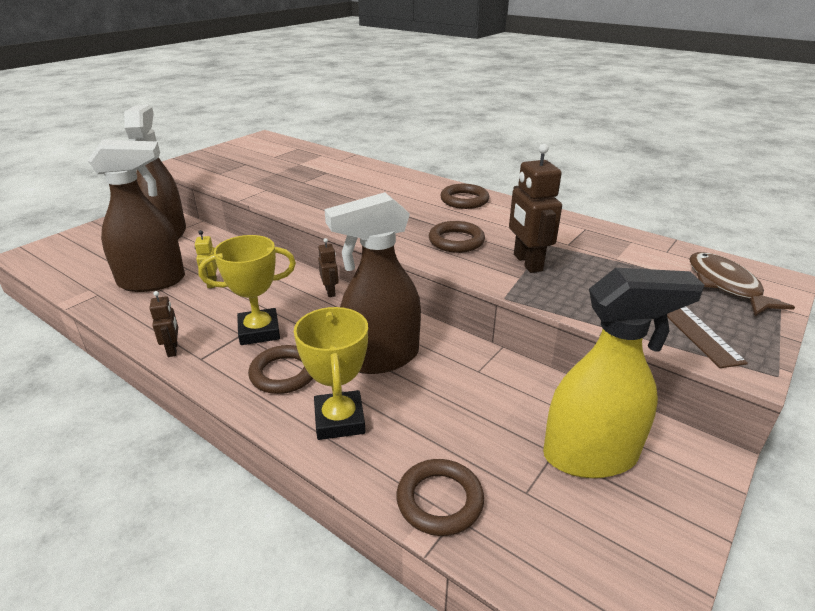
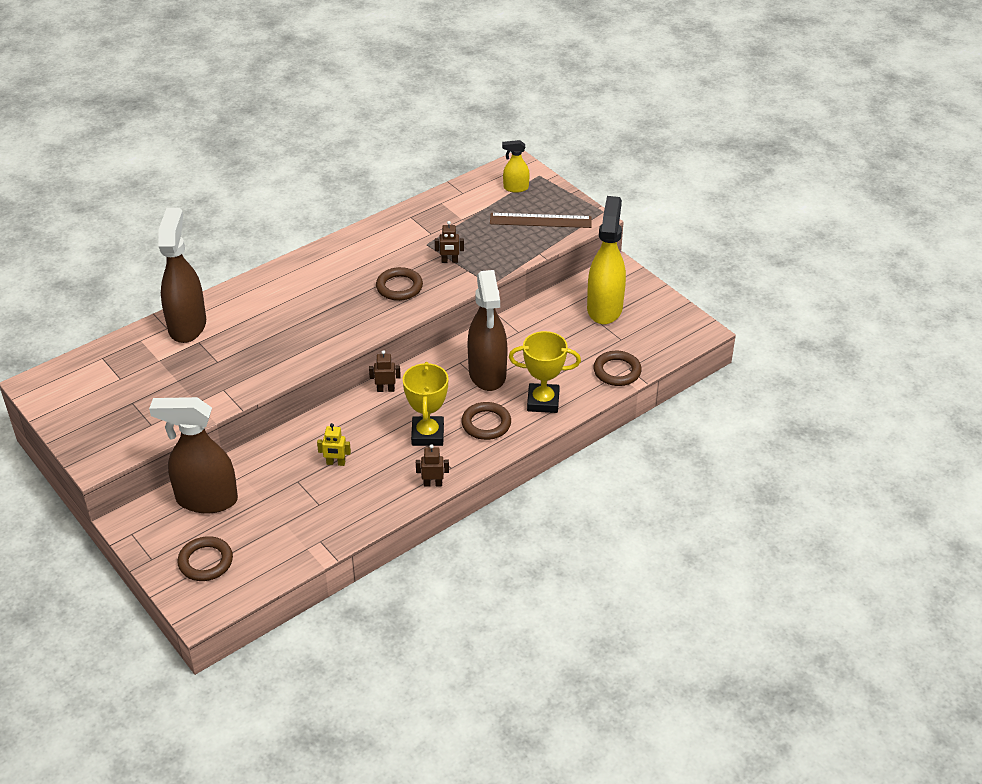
camera: 75 degrees left, 10 degrees up
brown spray bottle [88,140,185,292] -> brown spray bottle moved to [158,208,206,343]
brown ring [440,184,489,209] -> brown ring moved to [177,536,233,581]
brown robot [509,144,562,273] -> brown robot [435,221,464,263], size x0.54
brown fish [689,252,795,316] -> yellow spray bottle [502,140,530,193]

